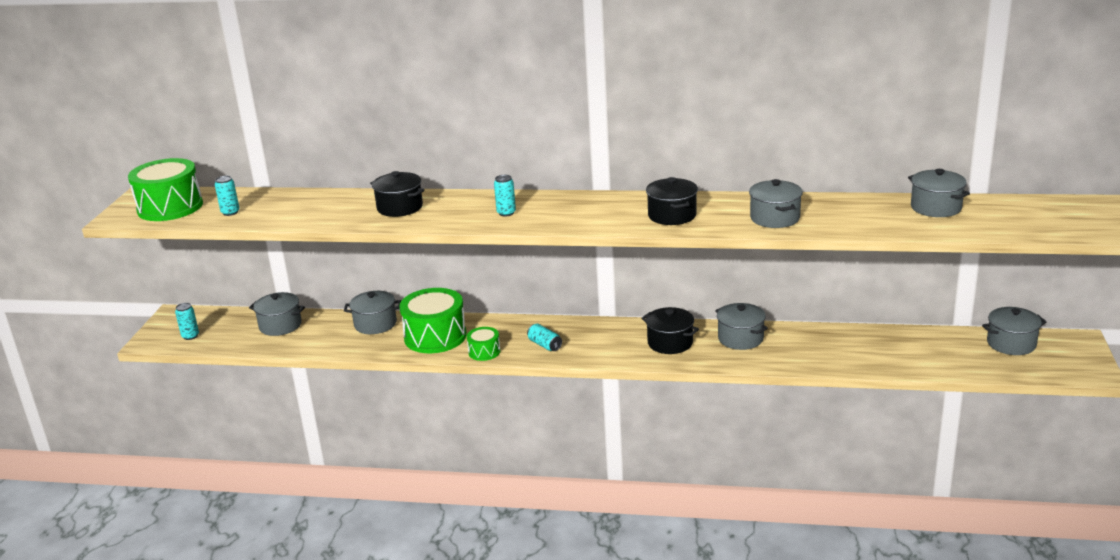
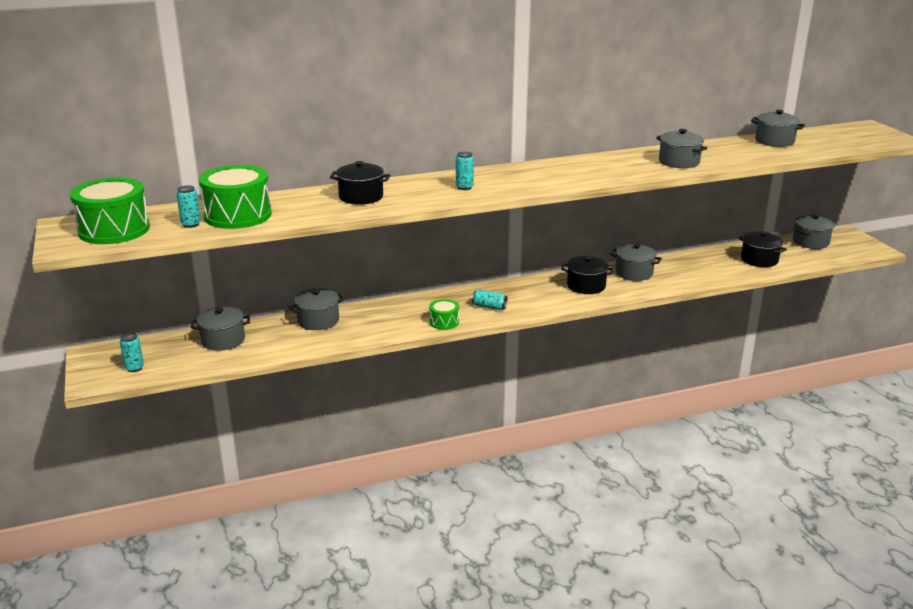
camera: 30 degrees left, 0 degrees up
green drum [399,288,466,353] -> green drum moved to [199,165,271,229]
black pot [646,177,698,225] -> black pot moved to [738,231,787,267]

